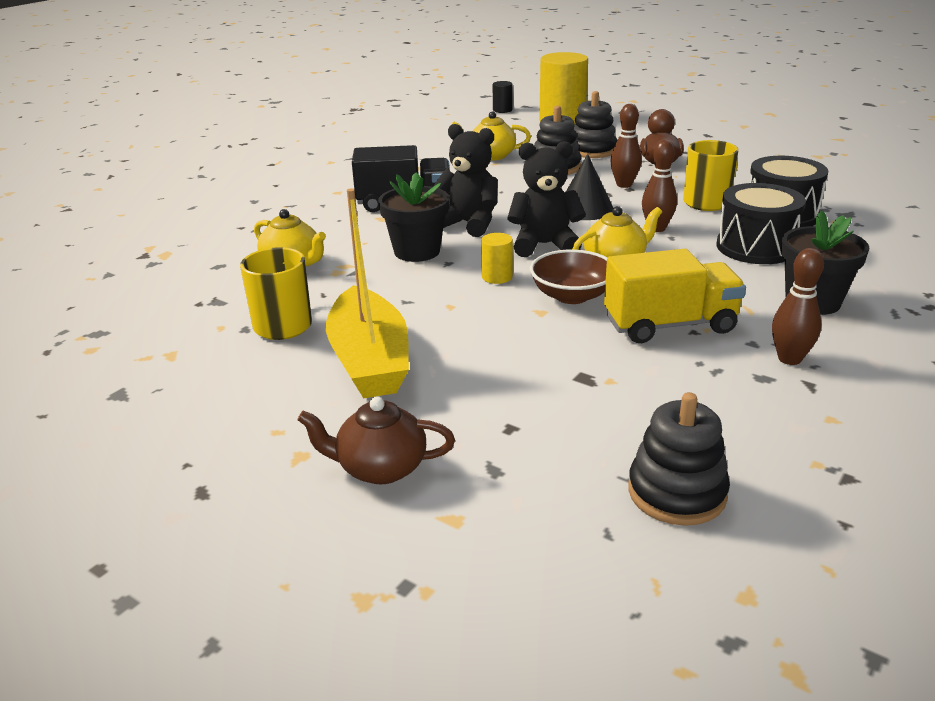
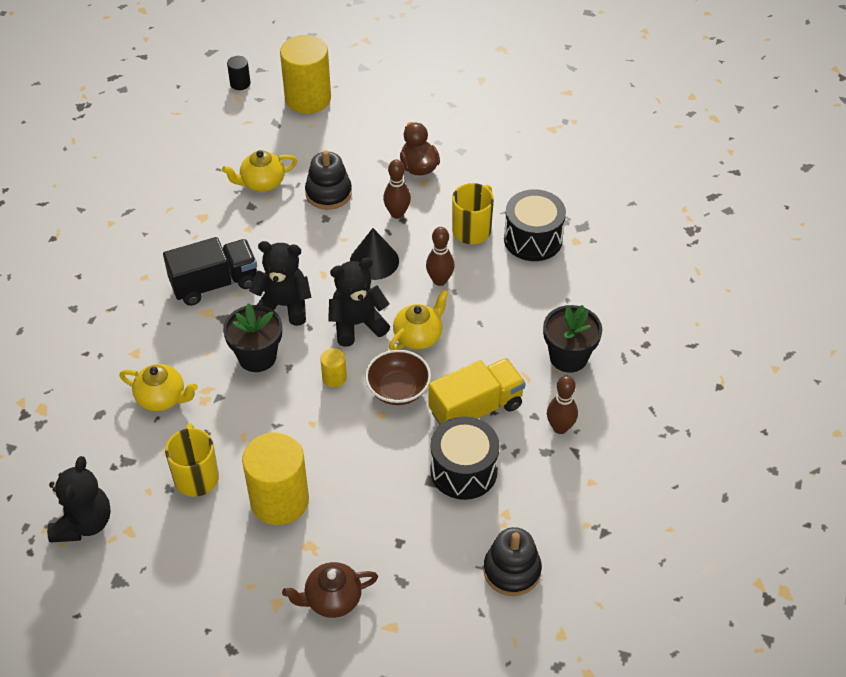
camera: 20 degrees left, 20 degrees up
yellow boat [326,188,409,398] -> yellow cylinder [242,432,309,525]
black stacking toy [574,91,617,158] -> none
black drum [717,183,806,264] -> black drum moved to [430,416,500,500]
none -> black teddy bear [47,456,111,543]

